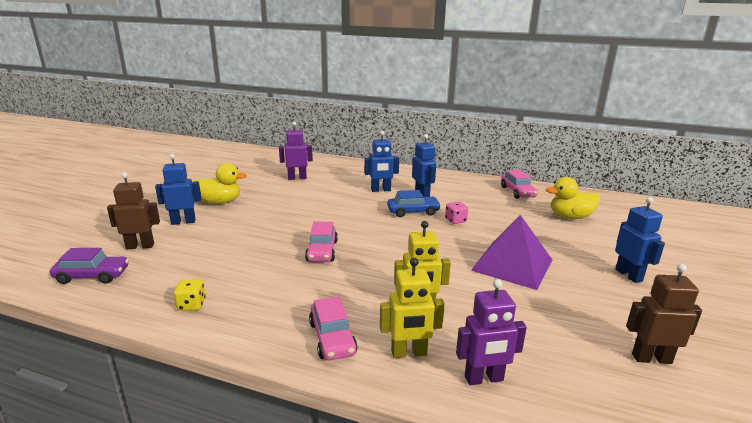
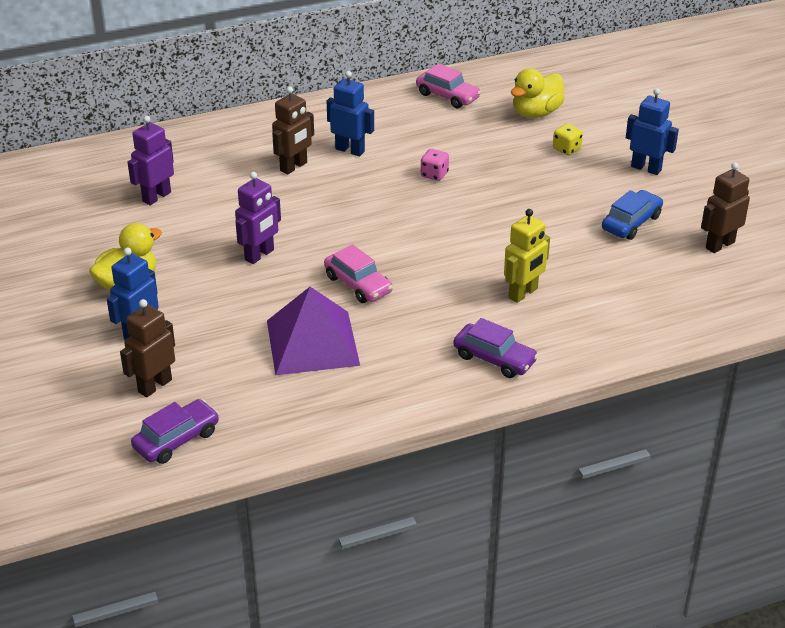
camera: 40 degrees left, 15 degrees up
yellow dice [174,279,206,311] -> yellow dice moved to [553,123,583,155]
pink car [309,296,358,361] -> purple car [453,318,539,378]
blue robot [364,131,399,192] -> brown robot [272,87,314,175]
yellow robot [380,258,445,358] -> none
blue car [387,190,441,217] -> blue car moved to [602,190,663,240]
purple robot [456,279,527,385] -> purple robot moved to [235,172,281,264]
purple pyramid [471,215,552,290] -> purple pyramid moved to [267,287,360,375]

